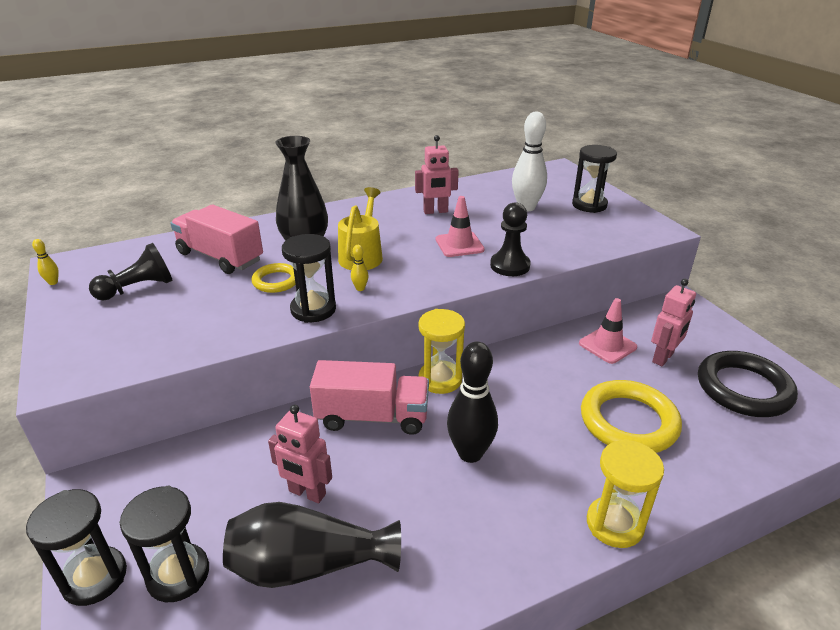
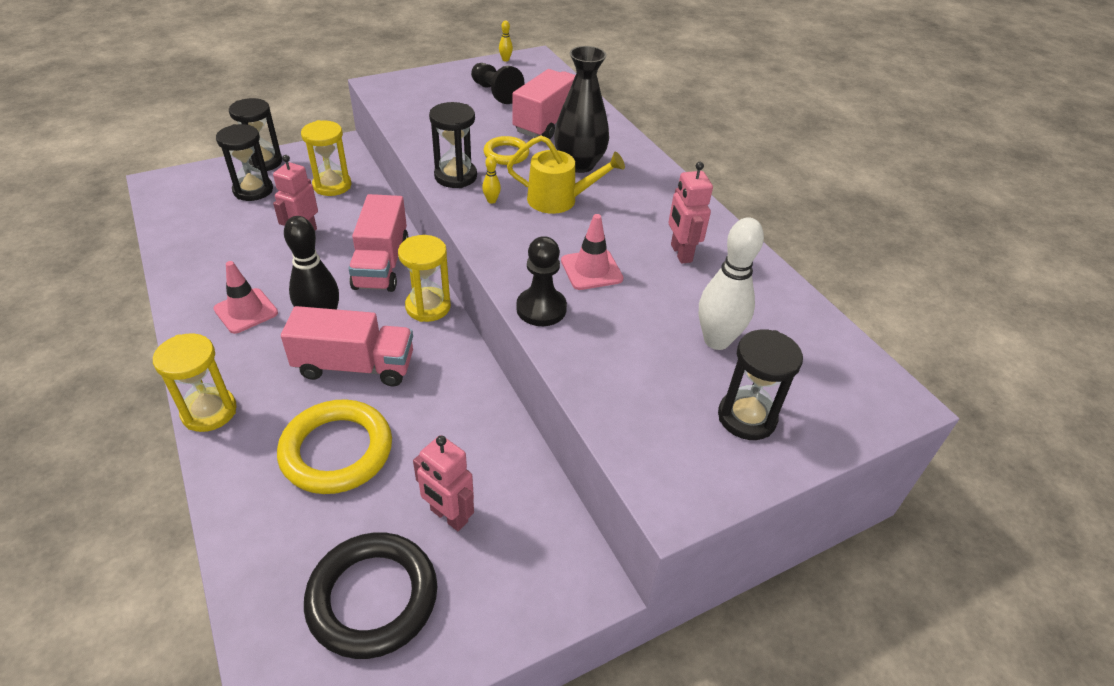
camera: 85 degrees right, 10 degrees up
black vase [223,502,401,588] -> none
pink traffic cone [579,298,637,364] -> pink traffic cone moved to [213,261,278,334]
none -> pink truck [281,306,413,386]
none -> yellow hourglass [301,120,351,196]

